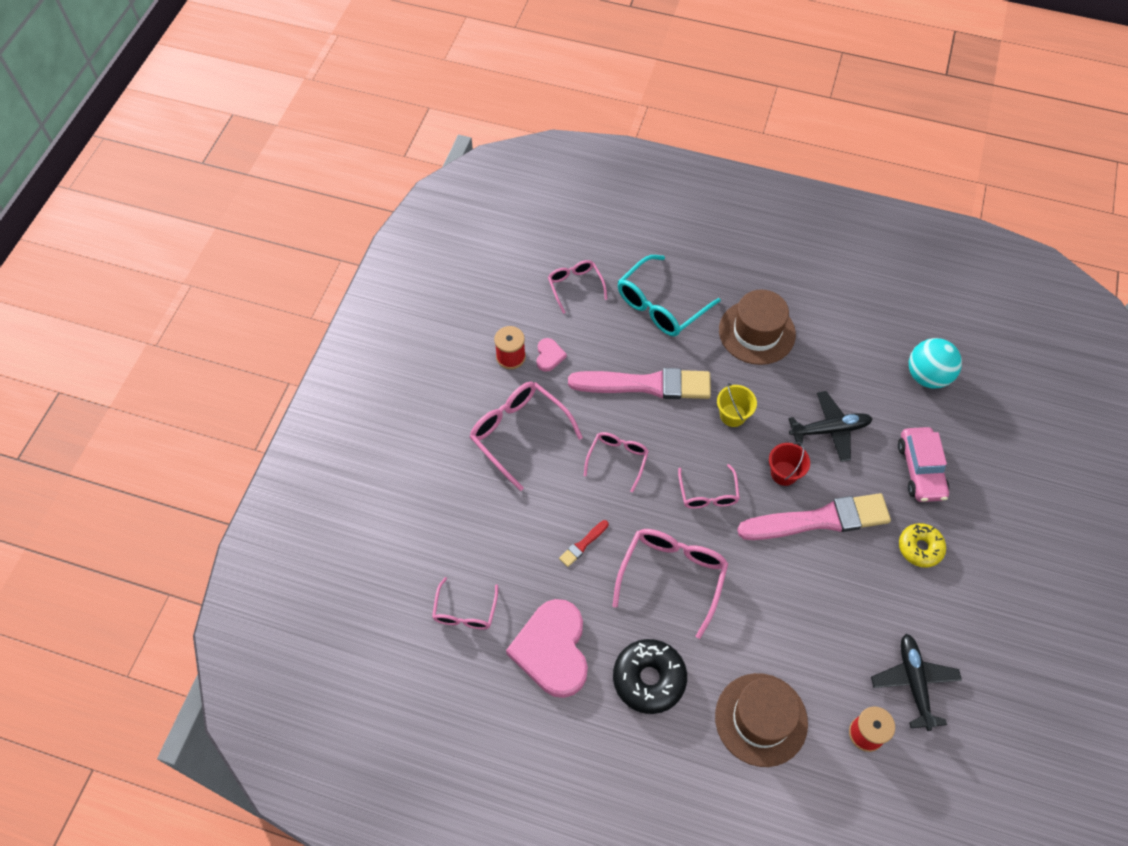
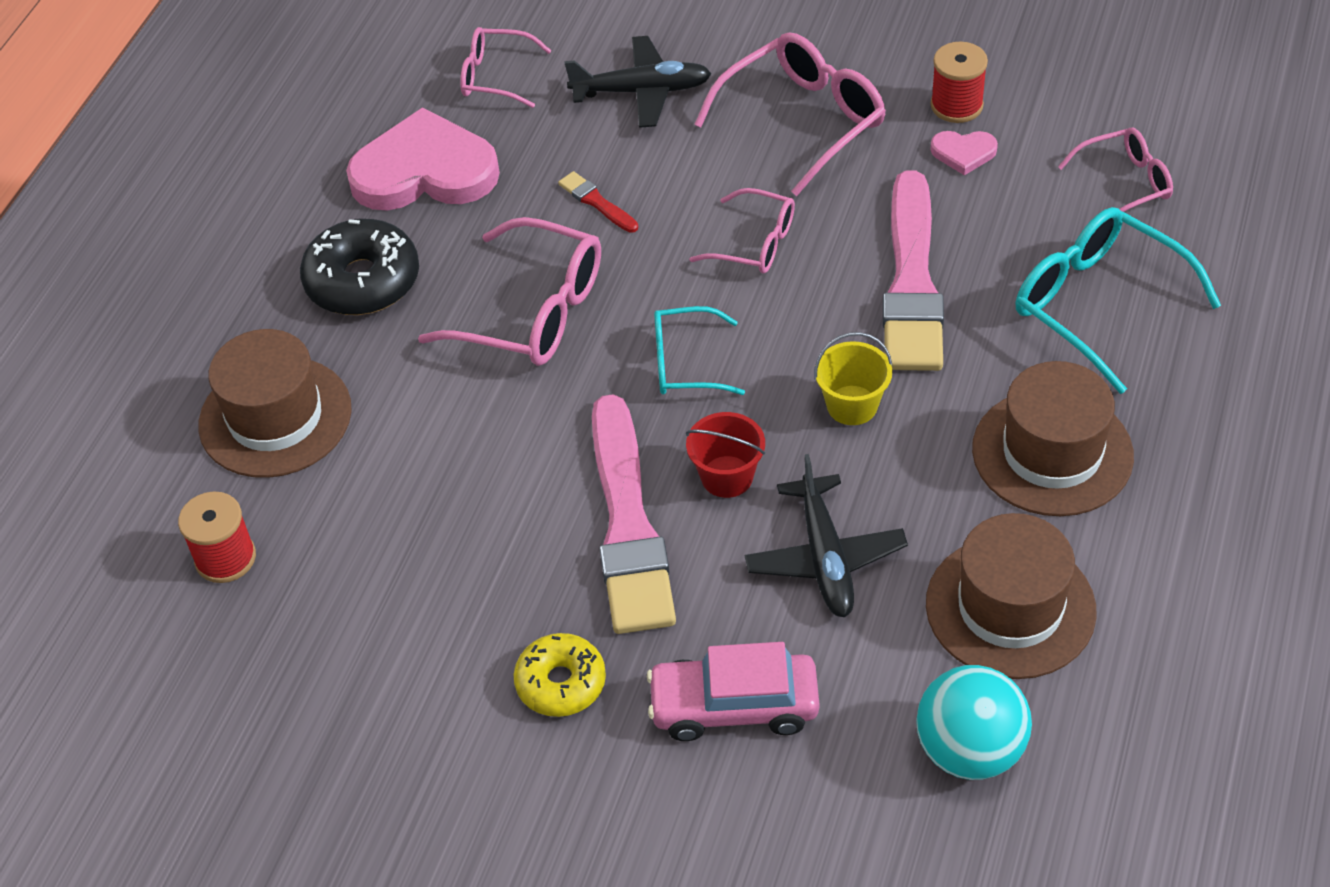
camera: 95 degrees right, 10 degrees down
pink glasses [678,464,740,509] -> turquoise glasses [654,306,745,395]
black plane [871,634,962,731] -> black plane moved to [565,36,712,128]
none -> brown hat [926,513,1097,679]

